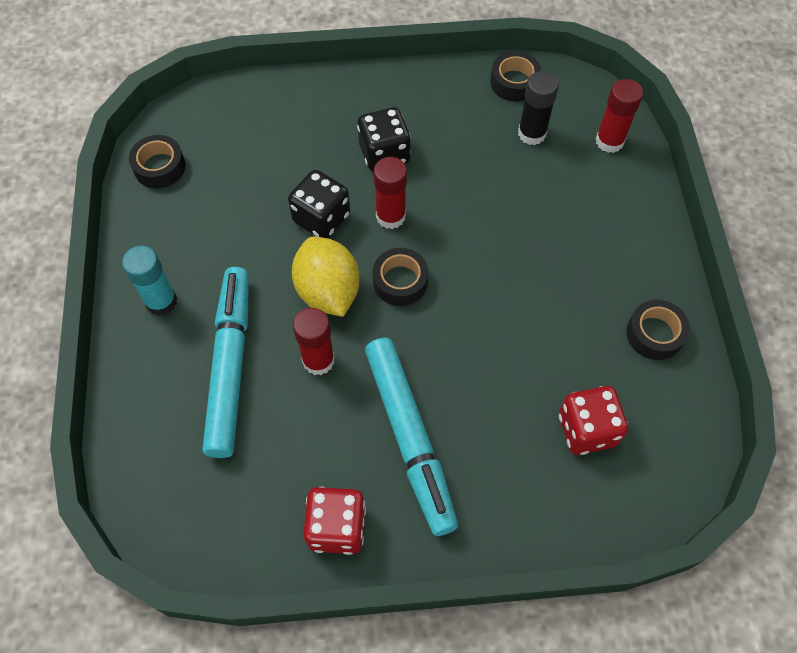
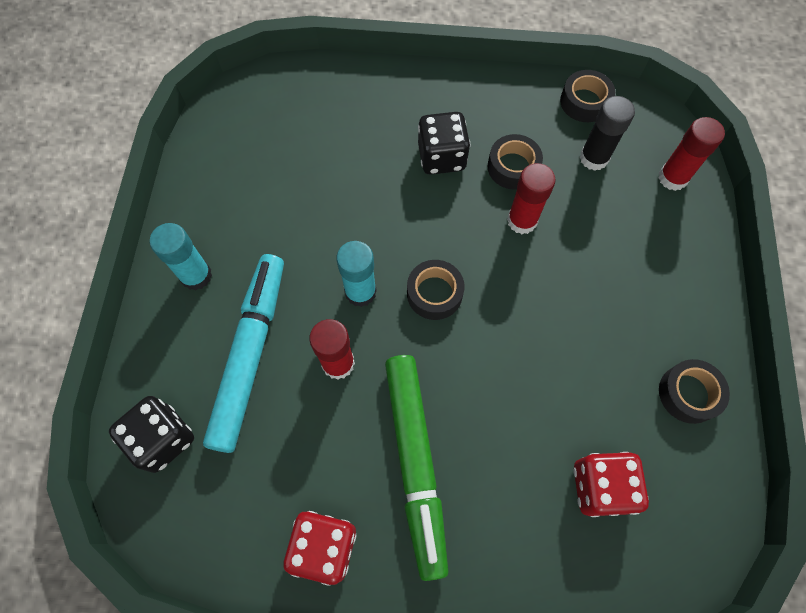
camera: 10 degrees right, 5 degrees up
black tape [129,135,186,188] -> black tape moved to [488,134,543,190]
black dice [288,170,350,238] -> black dice moved to [109,396,194,473]
yellow lemon [292,237,360,317] -> turquoise glue stick [336,241,377,307]
turquoise marker [365,338,458,536] -> green marker [385,355,449,581]
red glue stick [374,157,407,229] -> red glue stick moved to [507,163,556,234]

